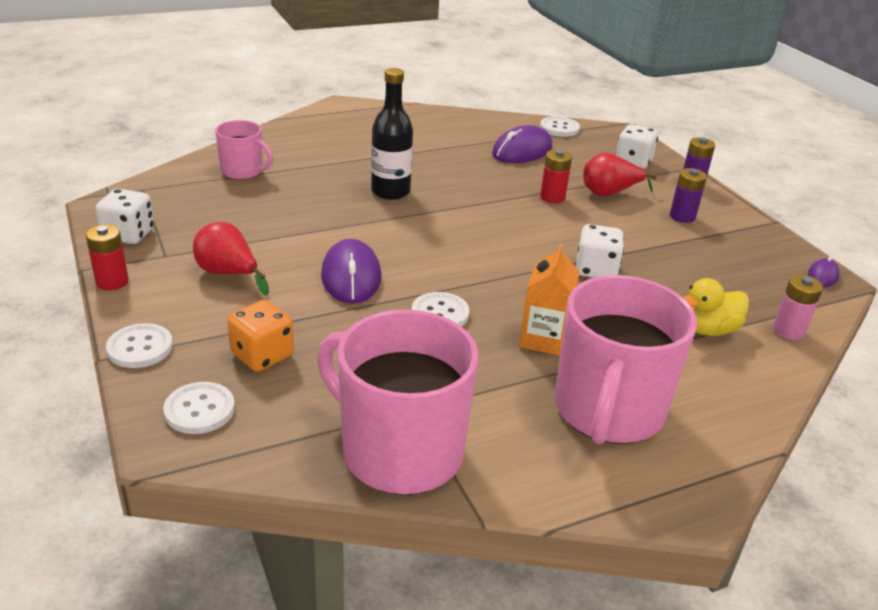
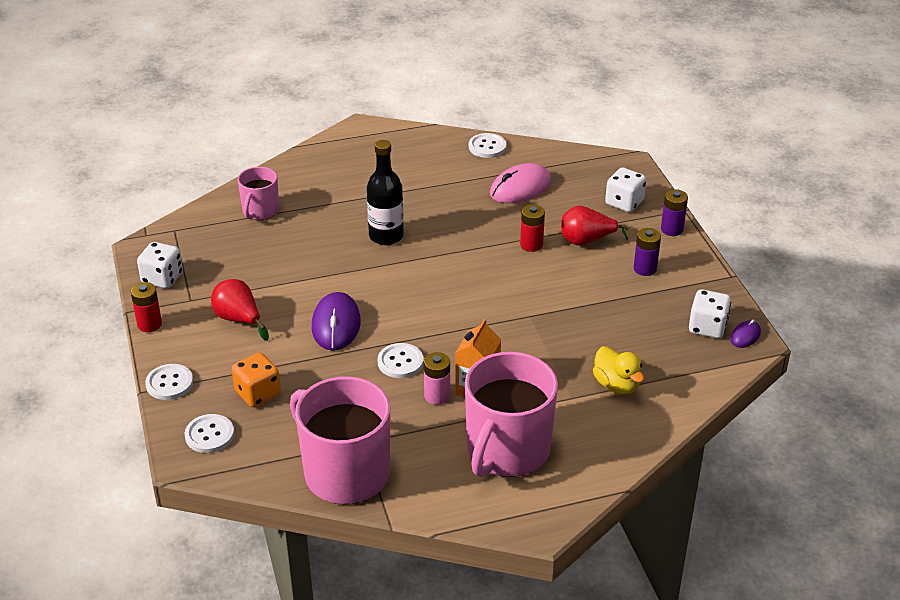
camera: 10 degrees right, 5 degrees up
pink mug [215,120,273,180] -> pink mug turned 75 degrees clockwise [238,167,279,220]
purple mouse [492,125,552,163] -> pink mouse [490,163,551,203]
white button [540,116,580,137] -> white button moved to [469,133,507,158]
white dice [576,224,624,278] -> white dice moved to [689,289,731,338]
yellow duck [683,278,749,336] -> yellow duck turned 105 degrees counterclockwise [593,346,644,395]
pink battery [773,275,823,340] -> pink battery moved to [424,352,450,405]

